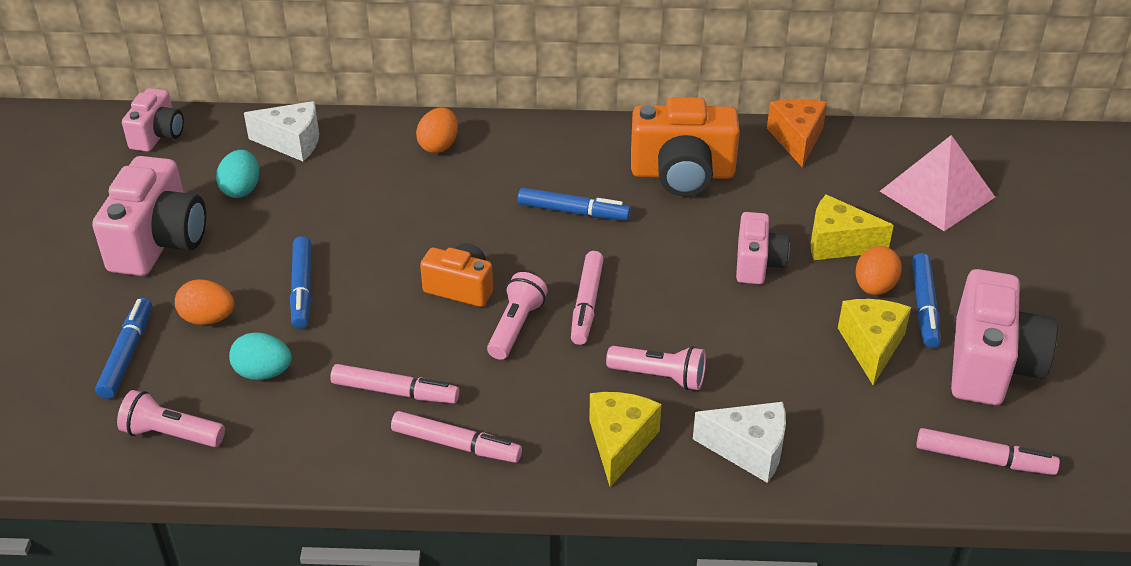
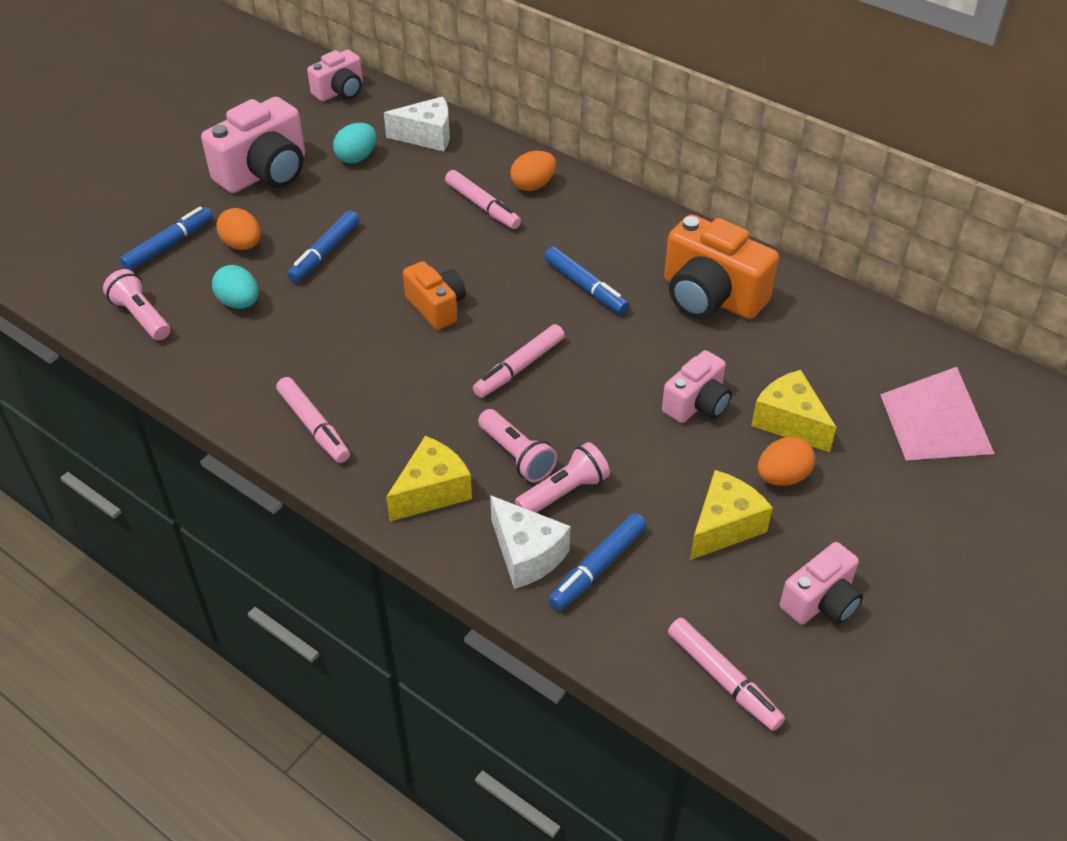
camera: 35 degrees right, 5 degrees up
white cheese [244,101,319,161] -> white cheese turned 45 degrees counterclockwise [384,97,450,151]
pink marker [330,364,459,404] -> pink marker moved to [445,170,521,229]
pink flashlight [487,272,548,360] -> pink flashlight moved to [515,442,610,513]
orange cheese [767,99,827,167] -> none
blue marker [912,253,940,348] -> blue marker moved to [548,513,646,611]
pink camera [951,269,1058,405] -> pink camera [780,542,863,624], size x0.60

